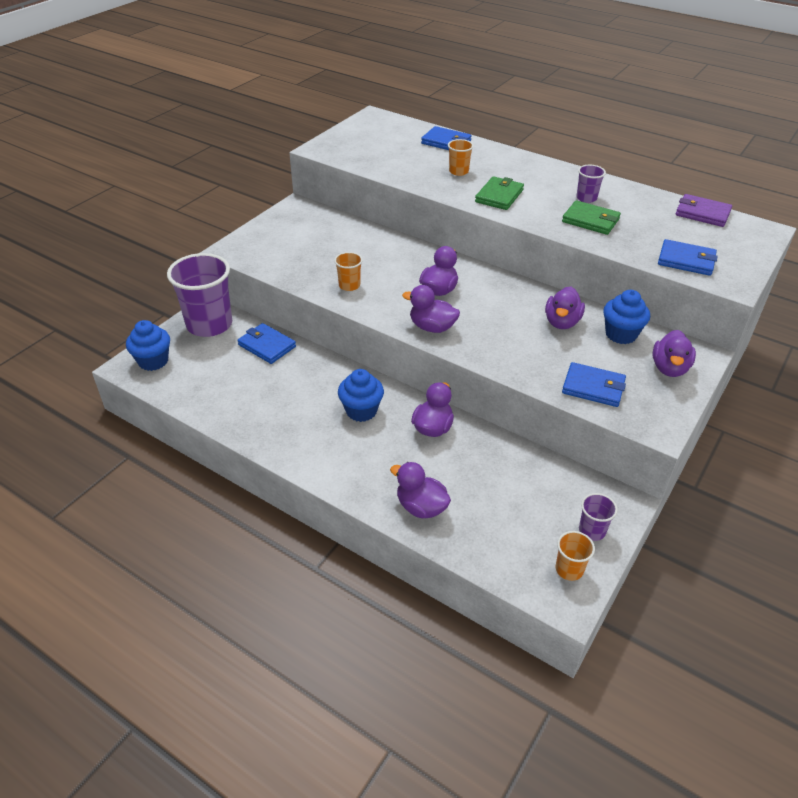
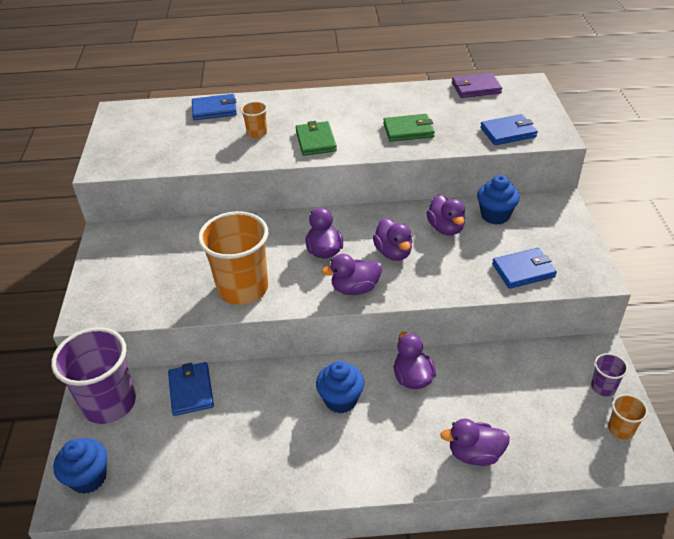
camera: 35 degrees left, 0 degrees up
blue wallet [238,323,296,364] -> blue wallet turned 75 degrees clockwise [168,362,214,416]
orange cup [334,252,363,291] -> orange cup [198,211,268,305], size x2.21
purple cup [576,165,606,203] -> none
purple duck [653,330,696,377] -> purple duck moved to [373,218,413,261]

